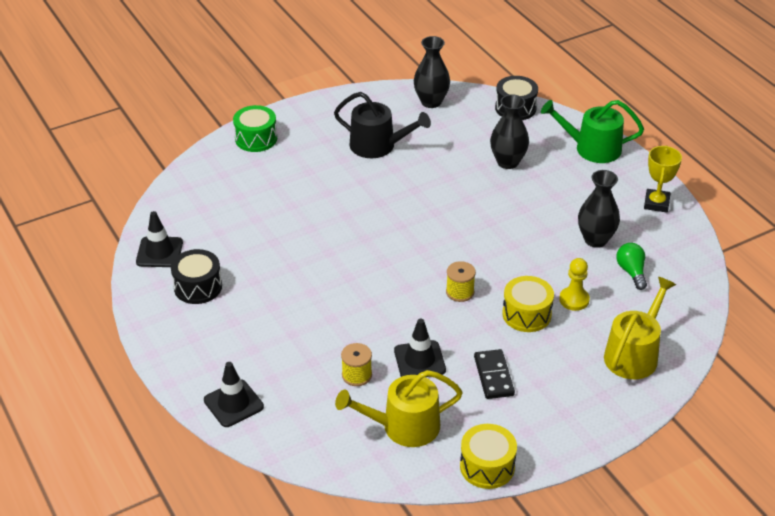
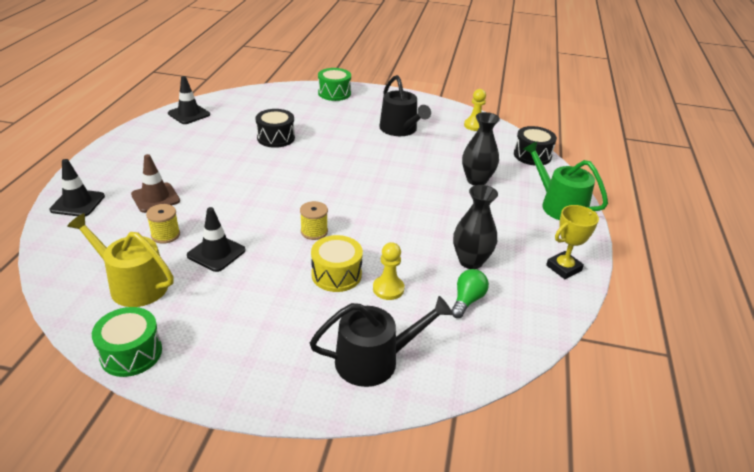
camera: 40 degrees right, 5 degrees down
black drum [171,249,222,304] -> black drum moved to [256,109,295,148]
black vase [414,36,450,108] -> yellow pawn [464,89,486,131]
yellow drum [460,424,517,489] -> green drum [92,307,162,377]
black domino [474,349,515,399] -> none
yellow watering can [604,277,676,379] -> black watering can [310,296,453,387]
none -> brown traffic cone [131,154,180,213]

